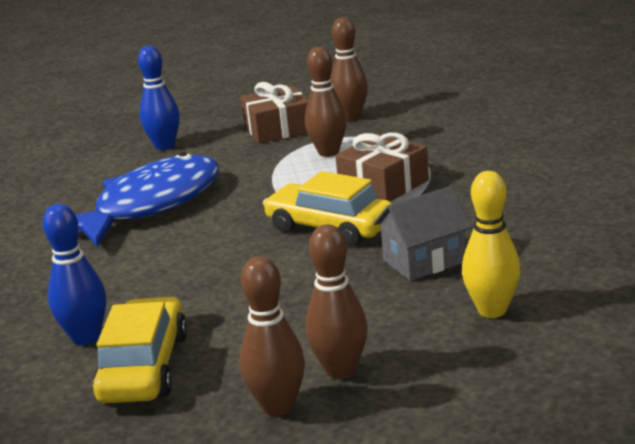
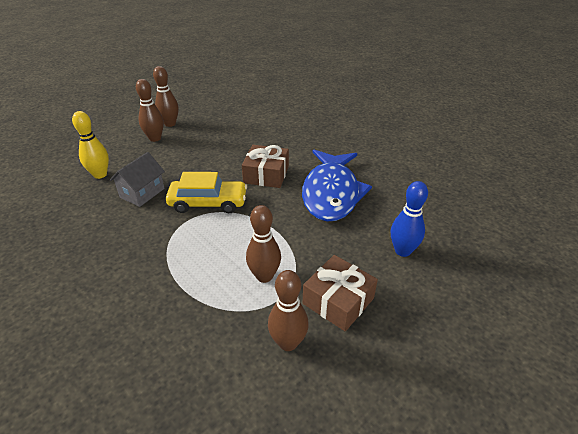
camera: 145 degrees right, 15 degrees up
blue bowling pin [42,204,106,346] -> none
yellow car [92,297,187,403] -> none
brown gift [335,133,429,202] -> brown gift moved to [242,145,289,188]

